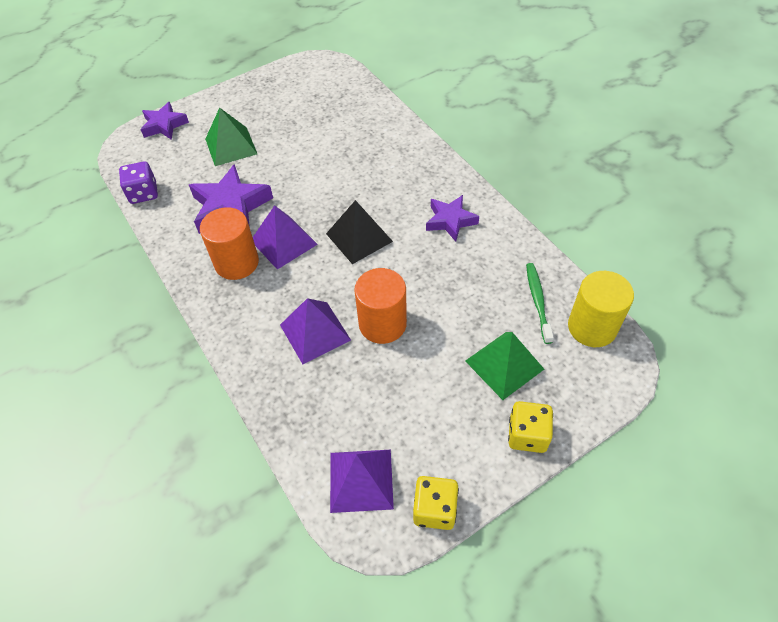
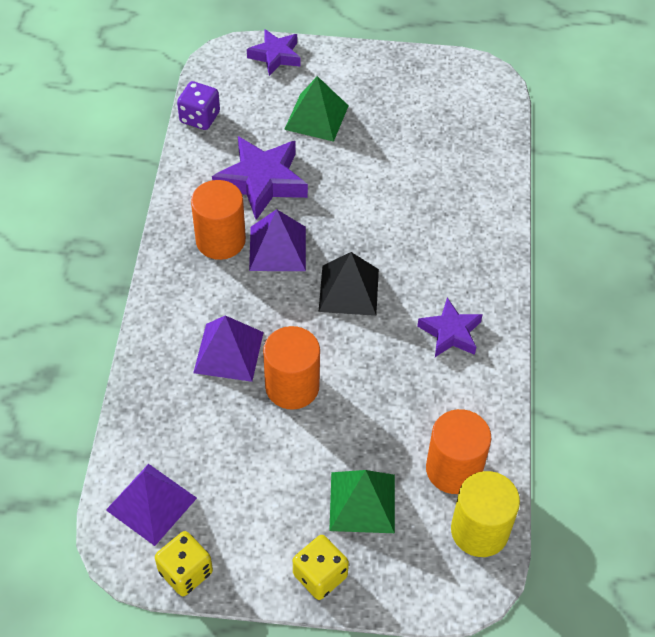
camera: 35 degrees right, 0 degrees up
green toothbrush [526,263,554,344] -> orange cylinder [426,409,491,494]

